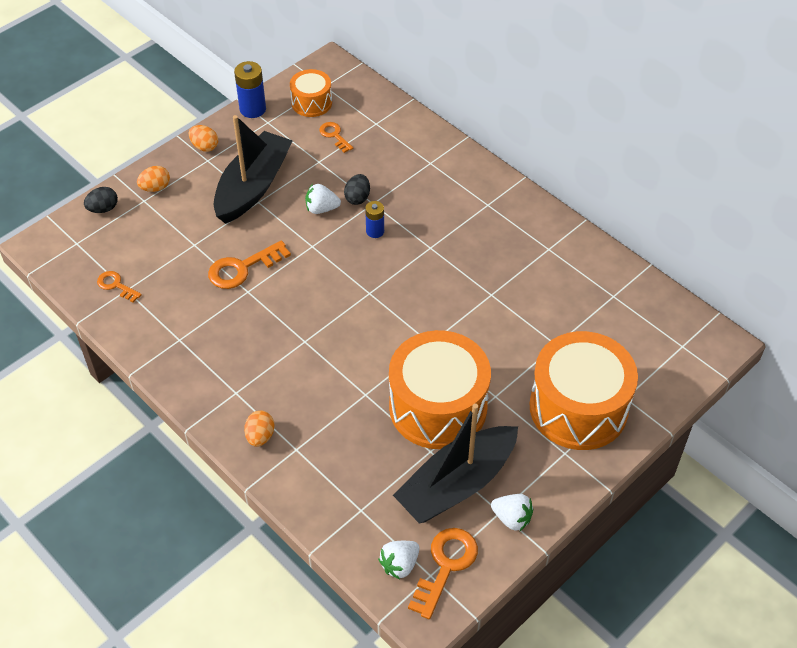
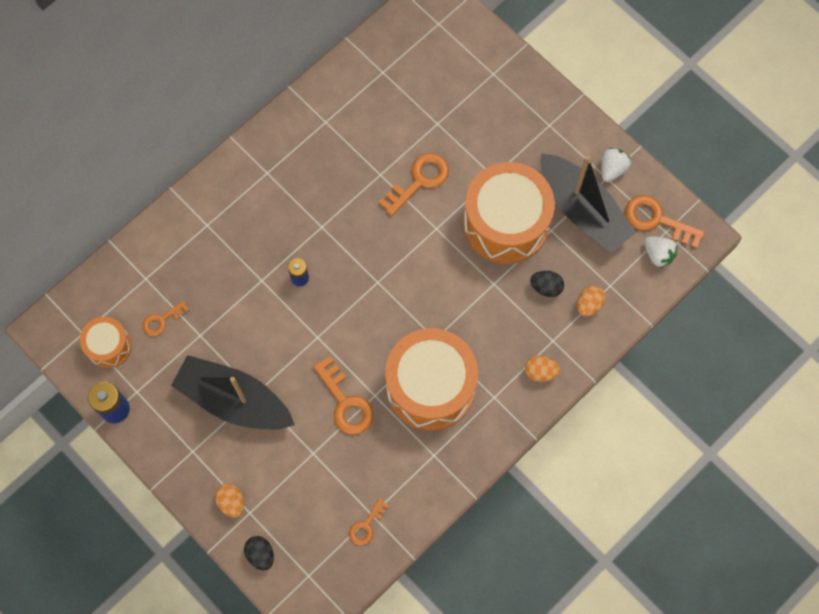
camera: 90 degrees left, 20 degrees up
orange egg [188,125,218,152] -> orange egg moved to [577,286,606,317]
white strawberry [305,184,341,214] -> none
black egg [344,174,370,205] -> black egg moved to [530,271,564,297]
orange drum [530,331,638,450] -> orange drum moved to [385,328,478,431]
none -> orange key [379,153,449,216]

